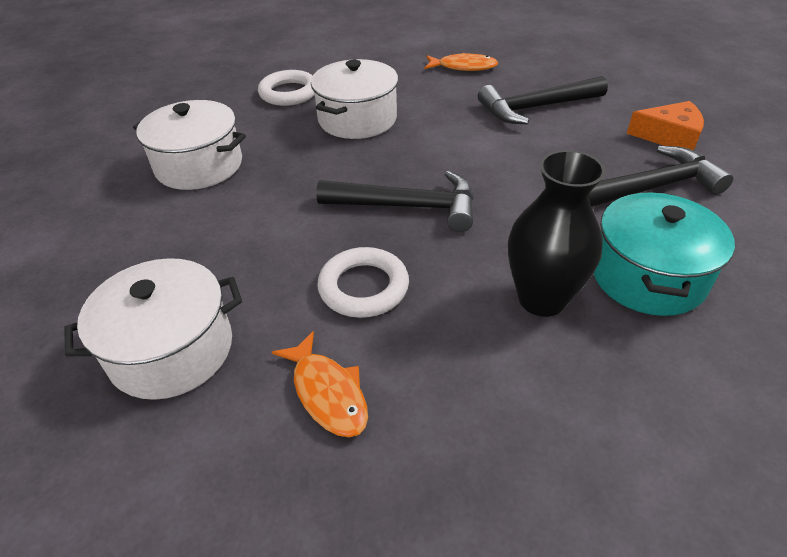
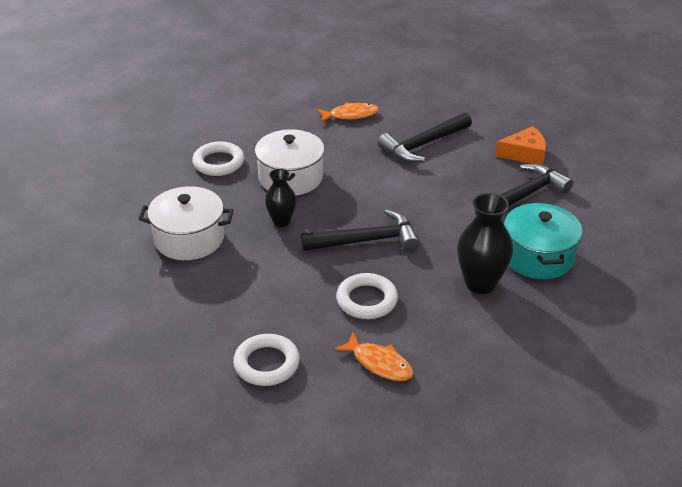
camera: 20 degrees left, 5 degrees down
white pot [64,258,242,400] -> white ring [233,334,300,386]
none -> black vase [265,169,296,227]

